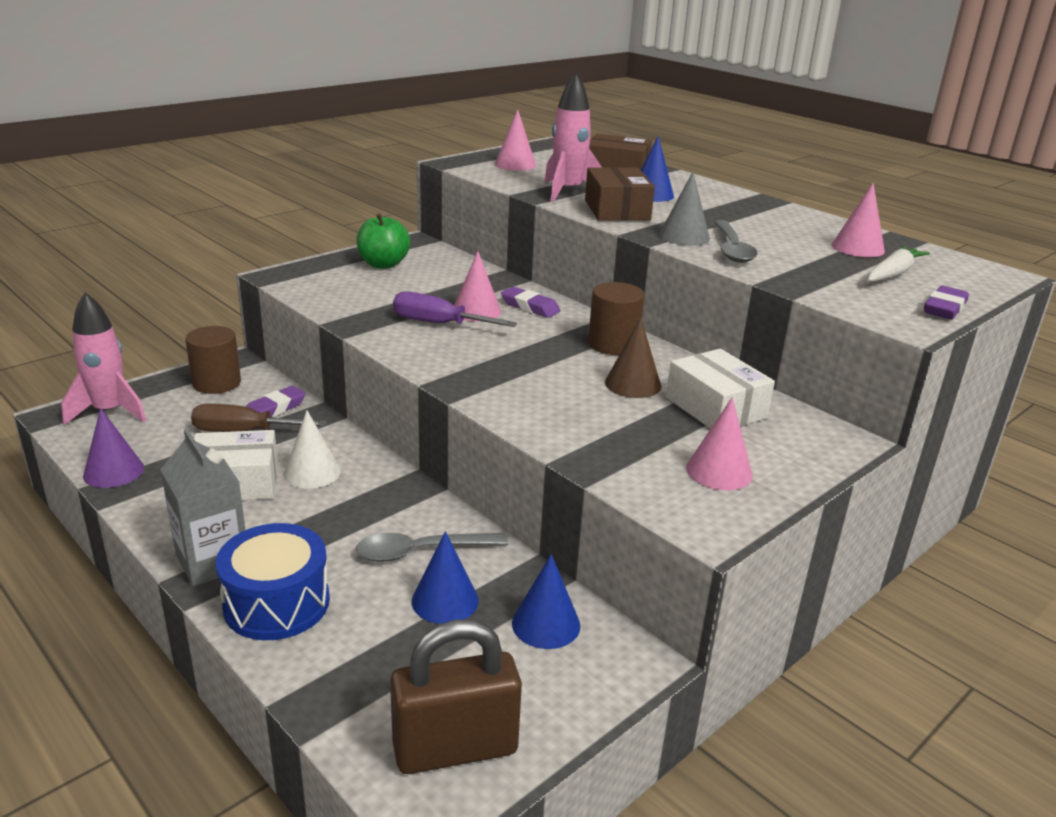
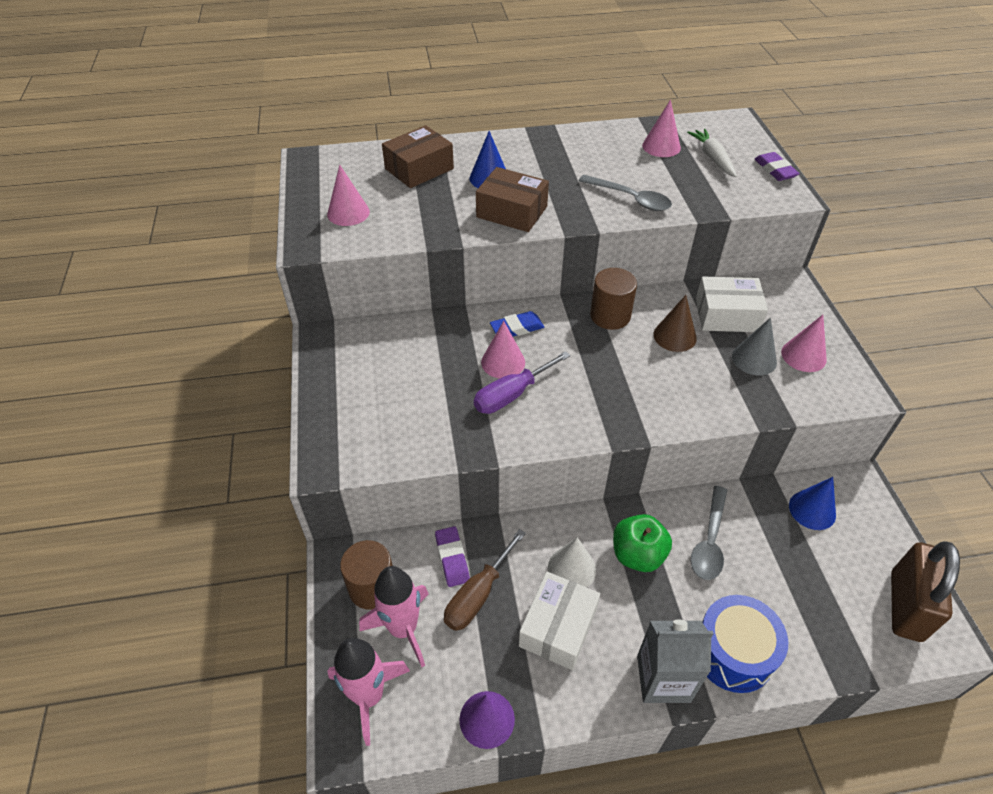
camera: 55 degrees left, 20 degrees up
green apple [356,213,410,269] -> green apple moved to [613,514,672,572]
blue cone [412,531,479,624] -> none
purple eraser [501,287,560,318] -> blue eraser [490,311,544,336]
pink rocket [544,73,602,202] -> pink rocket moved to [359,566,429,667]
grey cone [659,172,710,246] -> grey cone moved to [732,318,777,376]

